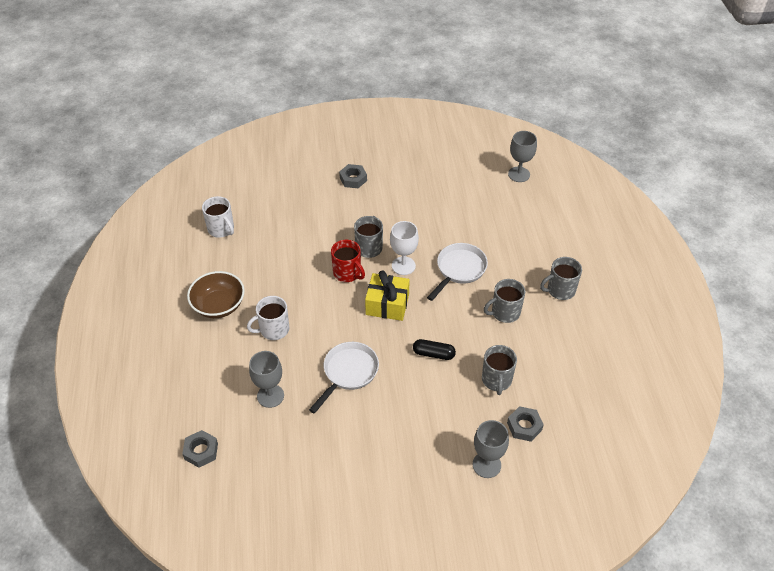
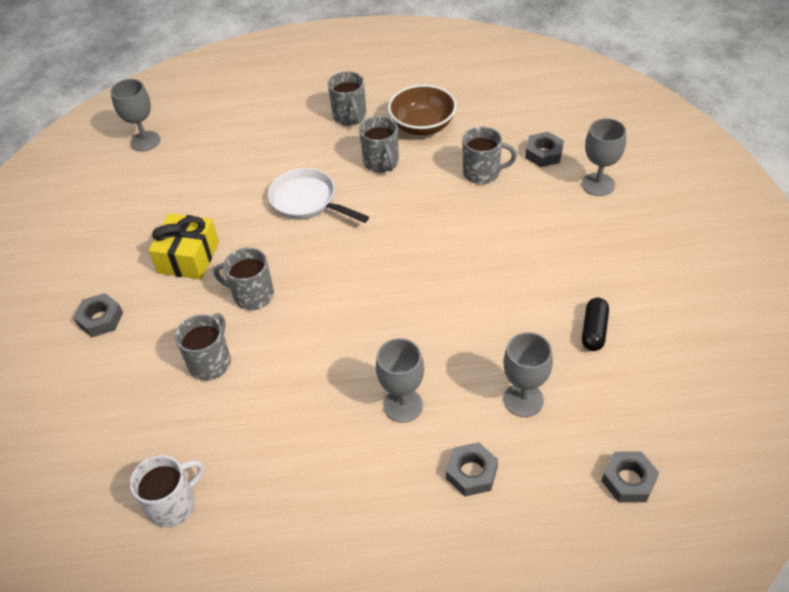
camera: 85 degrees left, 0 degrees up
brown bowl [187,271,245,318] -> brown bowl moved to [388,84,457,135]
white mug [247,296,289,340] -> grey goblet [376,338,424,423]
white pan [309,342,379,414] -> none
red mug [331,240,365,282] -> none
yellow gift [365,270,410,321] -> yellow gift moved to [149,213,219,279]
white goblet [390,221,419,275] -> none
black capsule [413,339,456,360] -> black capsule moved to [582,298,609,351]
none -> grey mug [175,313,231,381]
none -> grey nut [446,442,498,496]

